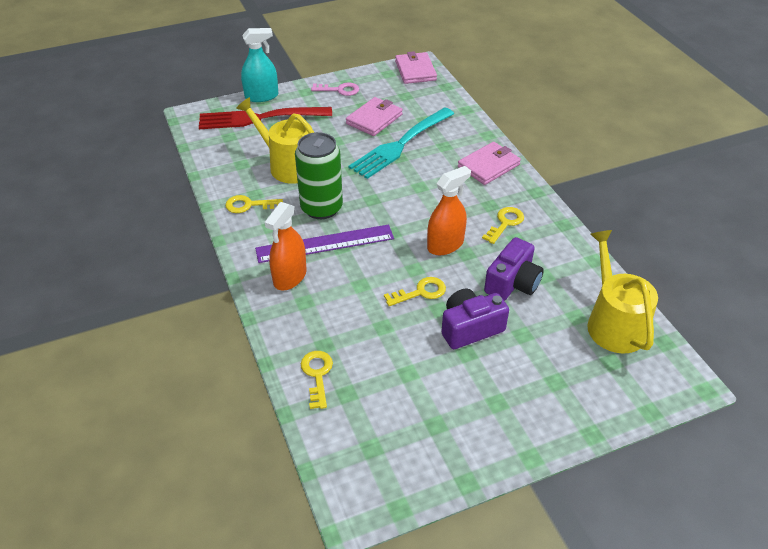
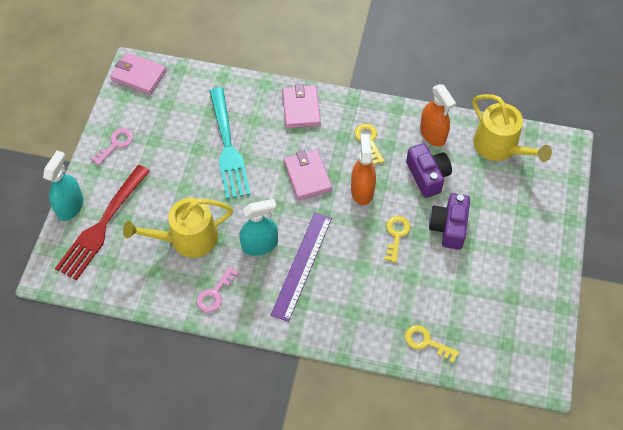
camera: 55 degrees left, 15 degrees up
yellow key [225,195,283,213] -> pink key [196,266,239,312]
orange spray bottle [264,202,307,290] -> orange spray bottle moved to [420,84,456,147]
green can [295,132,343,219] -> turquoise spray bottle [239,199,278,256]
pink wallet [346,97,403,136] -> pink wallet moved to [284,149,332,200]
yellow watering can [587,230,658,354] -> yellow watering can turned 150 degrees counterclockwise [473,94,552,162]

